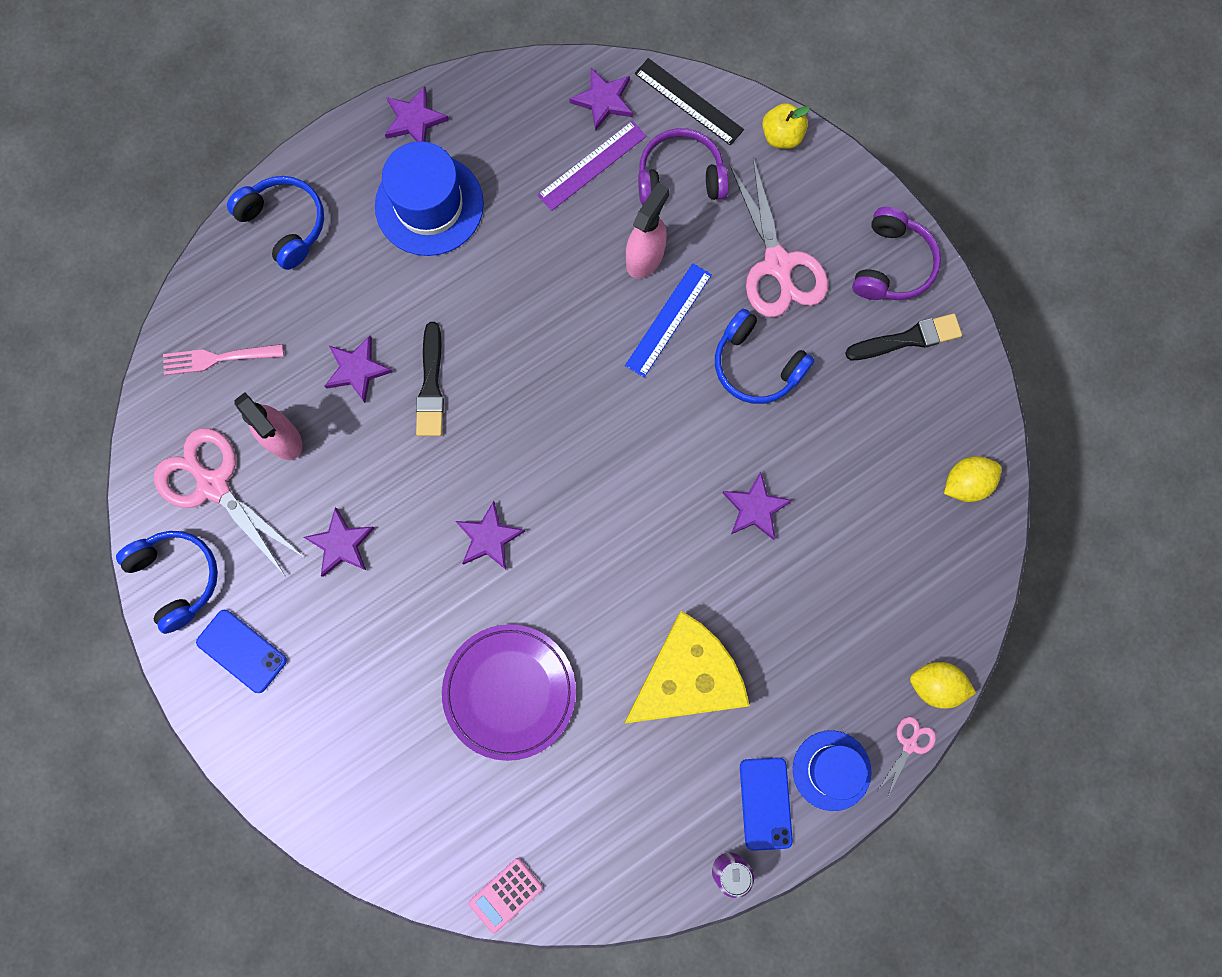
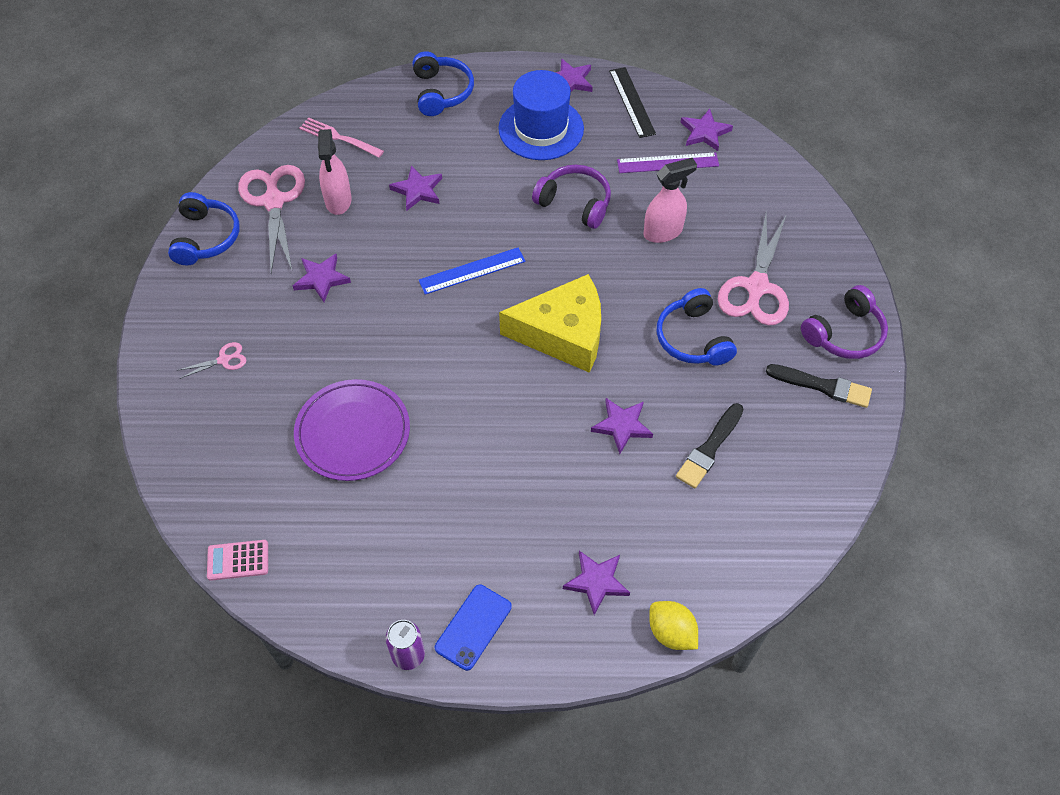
camera: 35 degrees right, 20 degrees down
blue phone [196,610,287,693] -> none
black brush [416,322,444,436] -> black brush moved to [676,403,744,488]
purple star [456,501,525,569] -> purple star moved to [563,551,630,615]
yellow cheese [624,611,750,724] -> yellow cheese moved to [499,274,601,373]
blue ruler [625,263,712,377] -> blue ruler moved to [419,248,525,295]
black ruler [635,58,744,146] -> black ruler moved to [609,67,656,138]
purple headphones [638,128,729,205] -> purple headphones moved to [532,165,611,229]
yellow apple [762,103,810,149] -> none
blue hat [793,730,871,811] -> none
pink scissors [878,717,936,796] -> pink scissors moved to [177,342,246,379]
yellow lemon [944,456,1002,502] -> none

